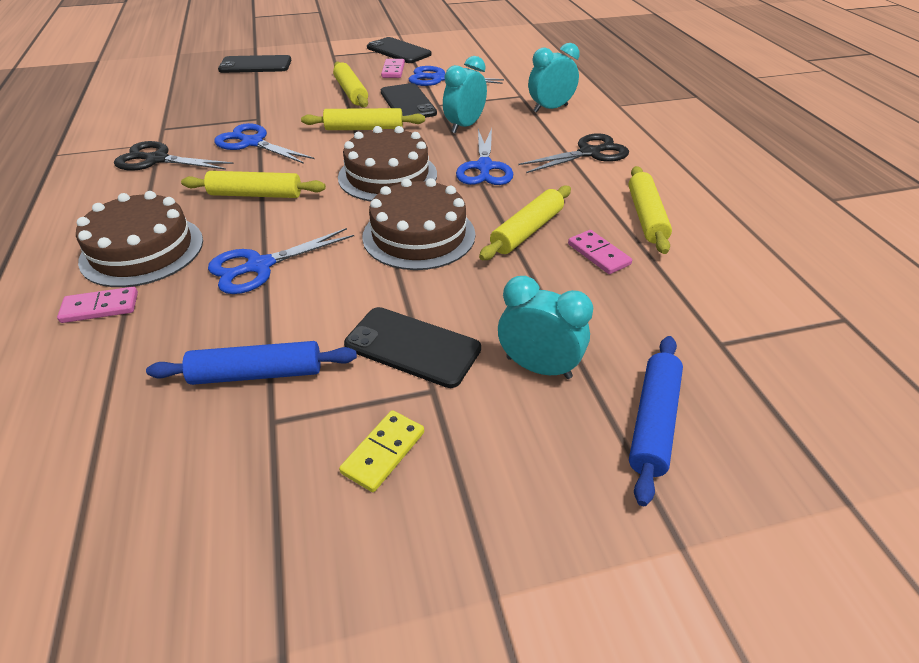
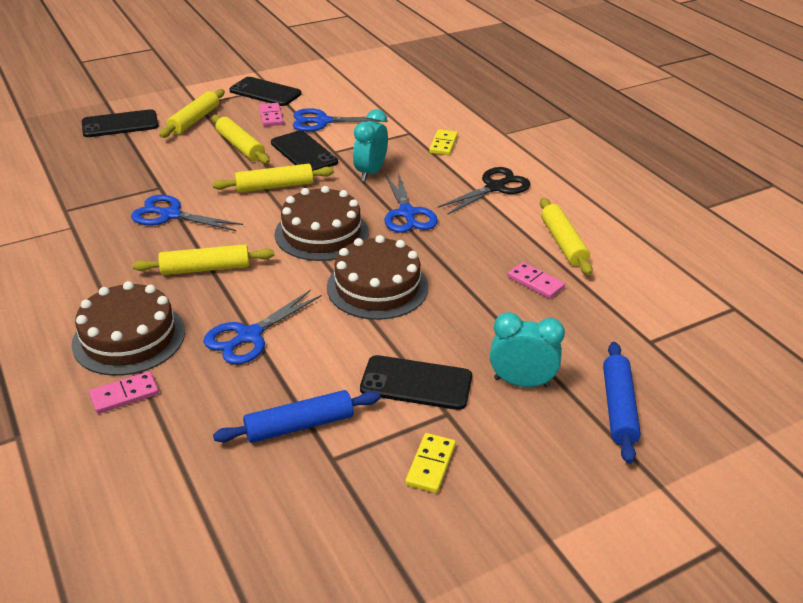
camera: 15 degrees left, 5 degrees down
black scissors [114,141,234,171] -> none
yellow rolling pin [479,185,571,260] -> yellow rolling pin moved to [159,89,225,138]
turquoise clock [528,43,580,113] -> yellow domino [429,129,458,155]

